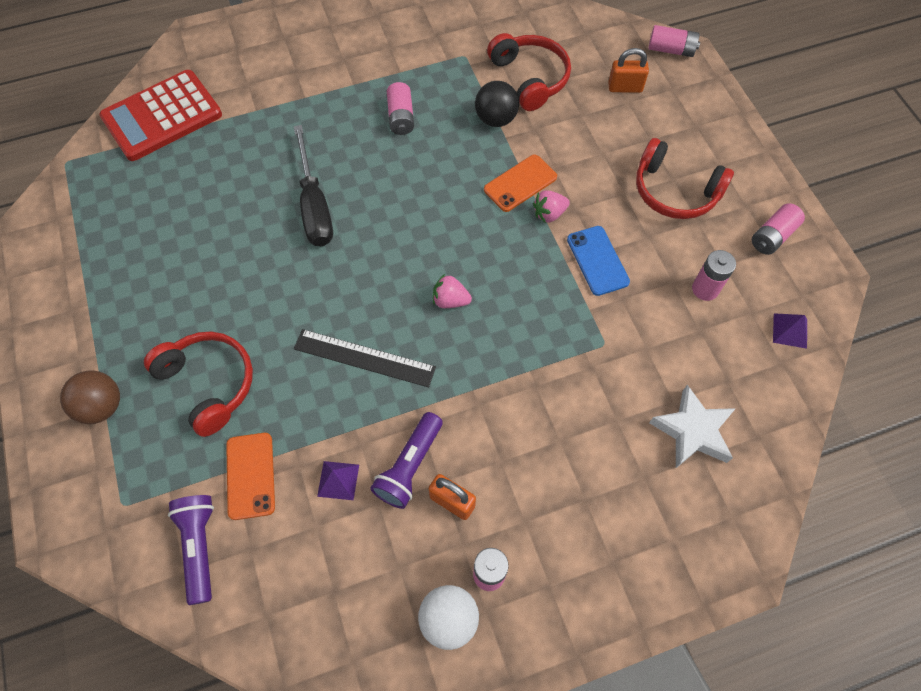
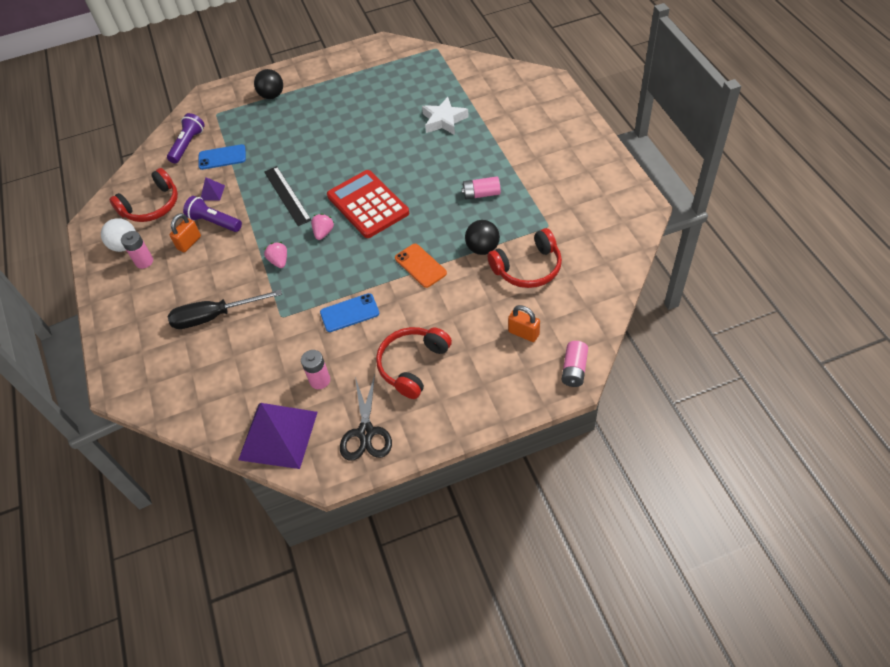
camera: 95 degrees right, 10 degrees down
brown ball [60,370,120,424] -> black ball [254,69,283,99]
red calculator [99,70,222,161] -> red calculator moved to [327,170,409,238]
red headphones [144,331,253,437] -> red headphones moved to [109,168,178,222]
purple flashlight [168,495,214,605] -> purple flashlight turned 60 degrees counterclockwise [167,113,205,164]
orange phone [226,433,275,520] -> blue phone [198,144,246,170]
black screwdriver [294,125,333,246] -> black screwdriver moved to [168,289,282,329]
black ruler [294,329,436,387] -> black ruler turned 45 degrees counterclockwise [264,166,311,226]
pink strawberry [533,190,570,223] -> pink strawberry moved to [264,242,287,268]
orange padlock [608,48,649,93] -> orange padlock turned 60 degrees counterclockwise [508,305,540,342]
white star [649,385,736,468] -> white star moved to [422,97,469,135]
pink battery [752,203,805,255] -> black scissors [340,374,392,461]
purple pyramid [773,313,807,349] -> purple pyramid [238,403,318,469], size x2.42

